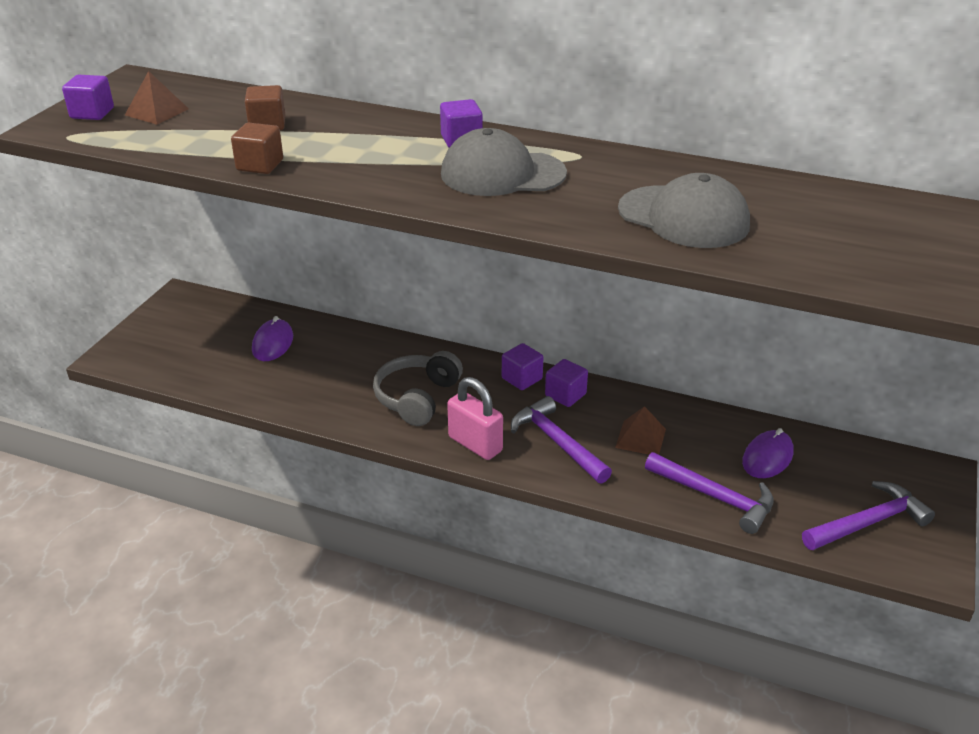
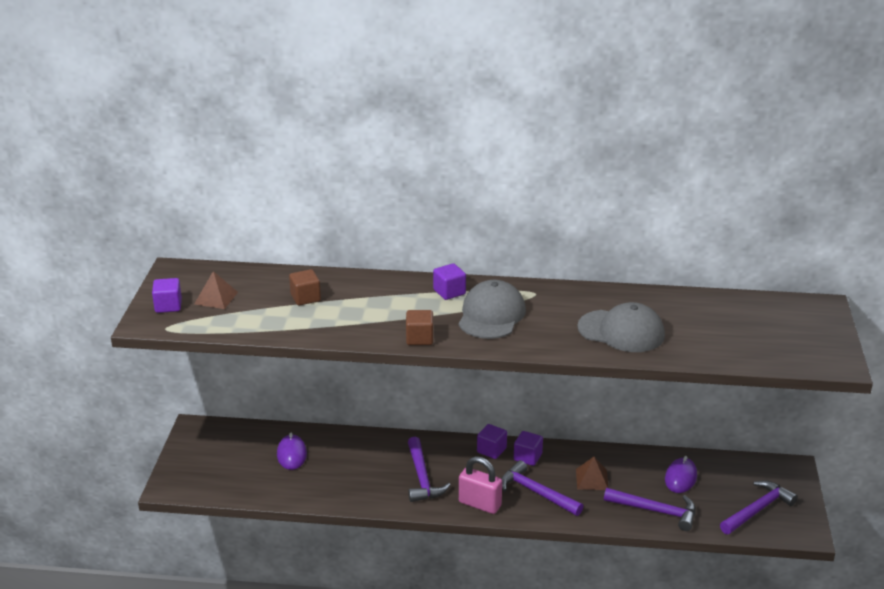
camera: 15 degrees left, 5 degrees down
brown cube [231,123,283,174] -> brown cube moved to [406,310,433,345]
grey headphones [373,351,463,426] -> purple hammer [408,437,451,502]
grey cap [441,128,567,196] -> grey cap turned 120 degrees clockwise [458,280,526,339]

